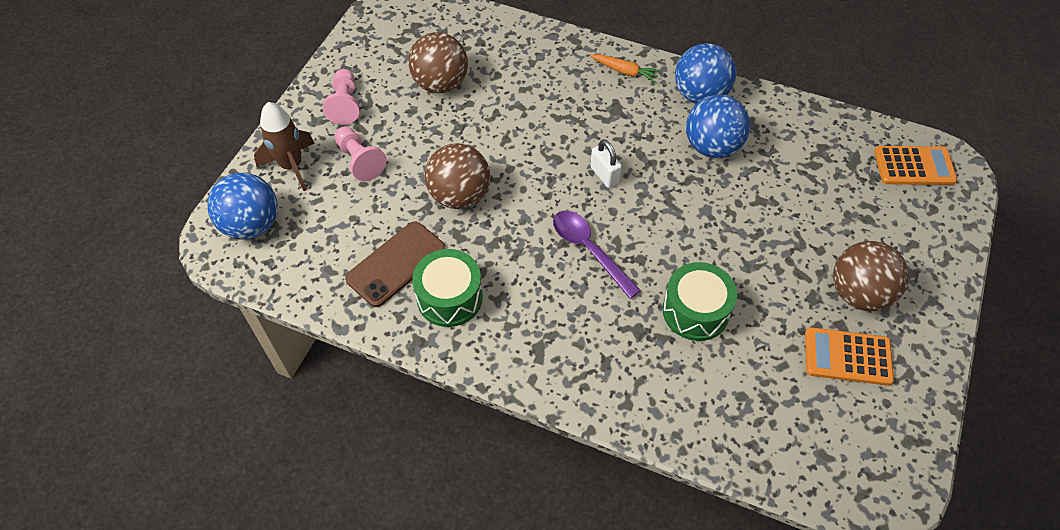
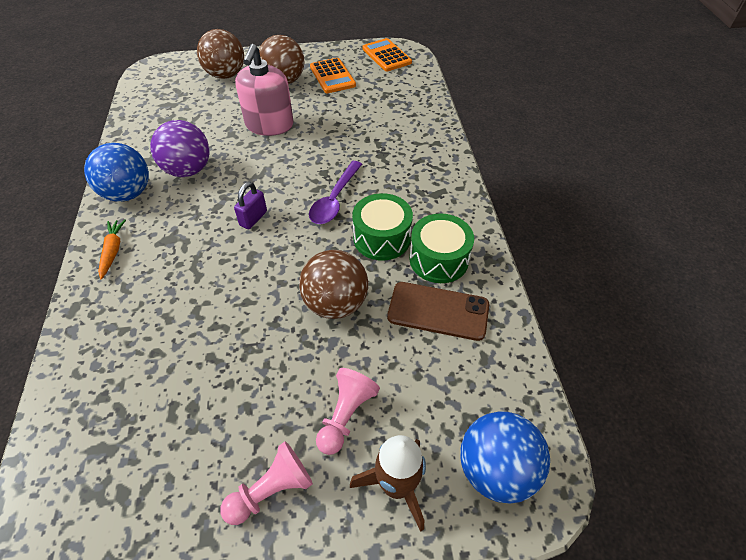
camera: 120 degrees left, 5 degrees down
brown ball [408,32,468,93] -> brown ball moved to [197,29,244,79]
white padlock [590,139,622,188] -> purple padlock [234,182,267,229]
green drum [662,262,737,341] -> green drum moved to [352,193,413,261]
blue ball [686,95,750,158] -> purple ball [150,120,209,177]
orange calculator [874,146,957,185] -> orange calculator moved to [362,38,412,71]
none -> pink soap dispenser [235,44,294,136]

